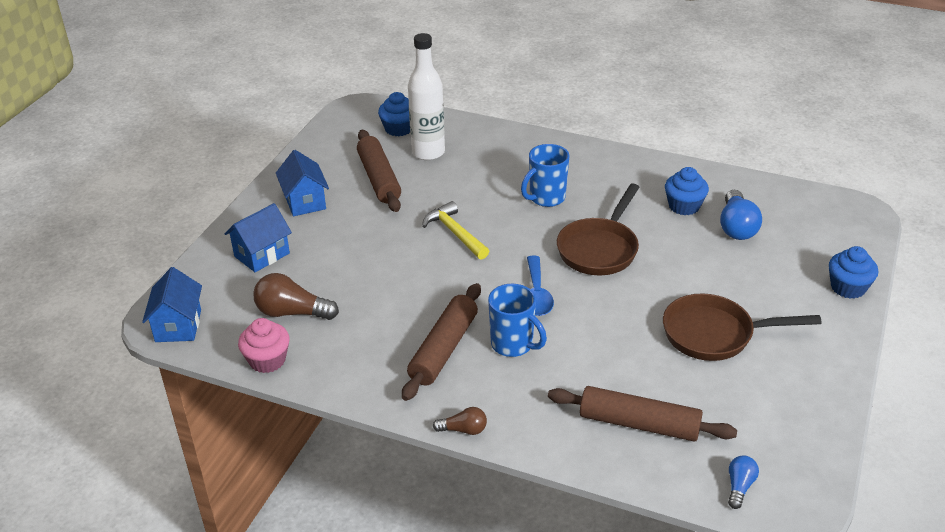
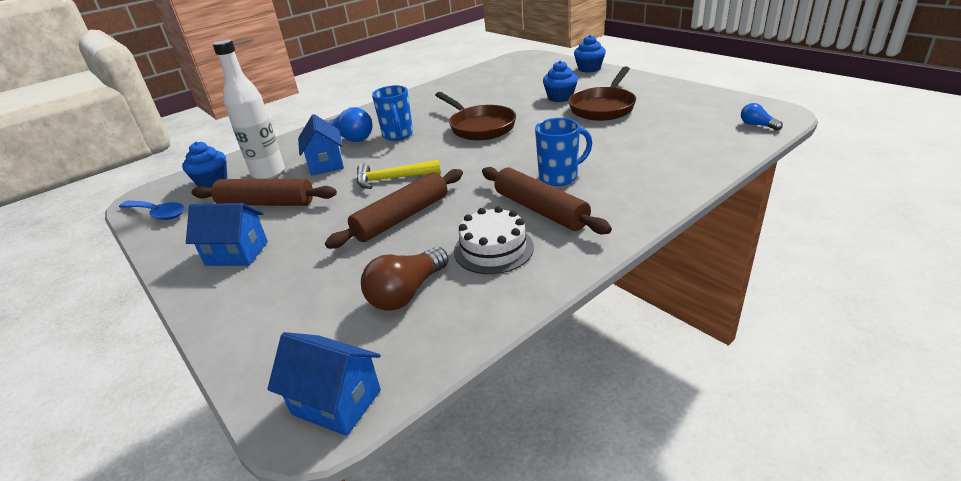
camera: 60 degrees left, 5 degrees down
blue house [225,203,292,272] -> blue house moved to [298,114,344,176]
pink cupcake [238,318,290,373] -> none
brown light bulb [433,407,487,435] -> none
blue spoon [527,256,554,316] -> blue spoon moved to [119,201,185,220]
brown rolling pin [548,386,737,441] -> brown rolling pin moved to [325,169,463,249]
blue cupcake [665,167,709,215] -> blue cupcake moved to [543,61,578,102]
blue light bulb [720,190,762,240] -> blue light bulb moved to [325,107,372,142]
none -> white cake [454,206,534,274]

